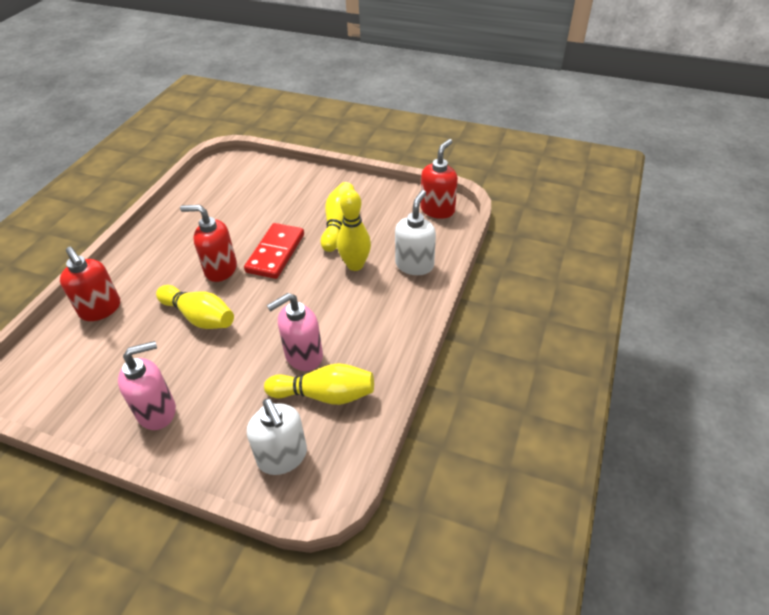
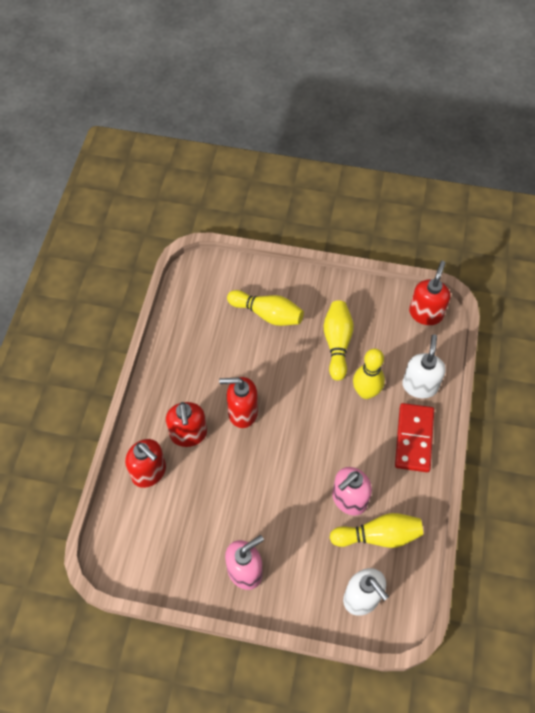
camera: 10 degrees left, 15 degrees up
yellow bowling pin [156,285,234,329] -> yellow bowling pin moved to [227,290,304,326]
red domino [244,223,304,279] -> red domino moved to [395,403,434,472]
none -> red soap dispenser [166,402,207,447]

